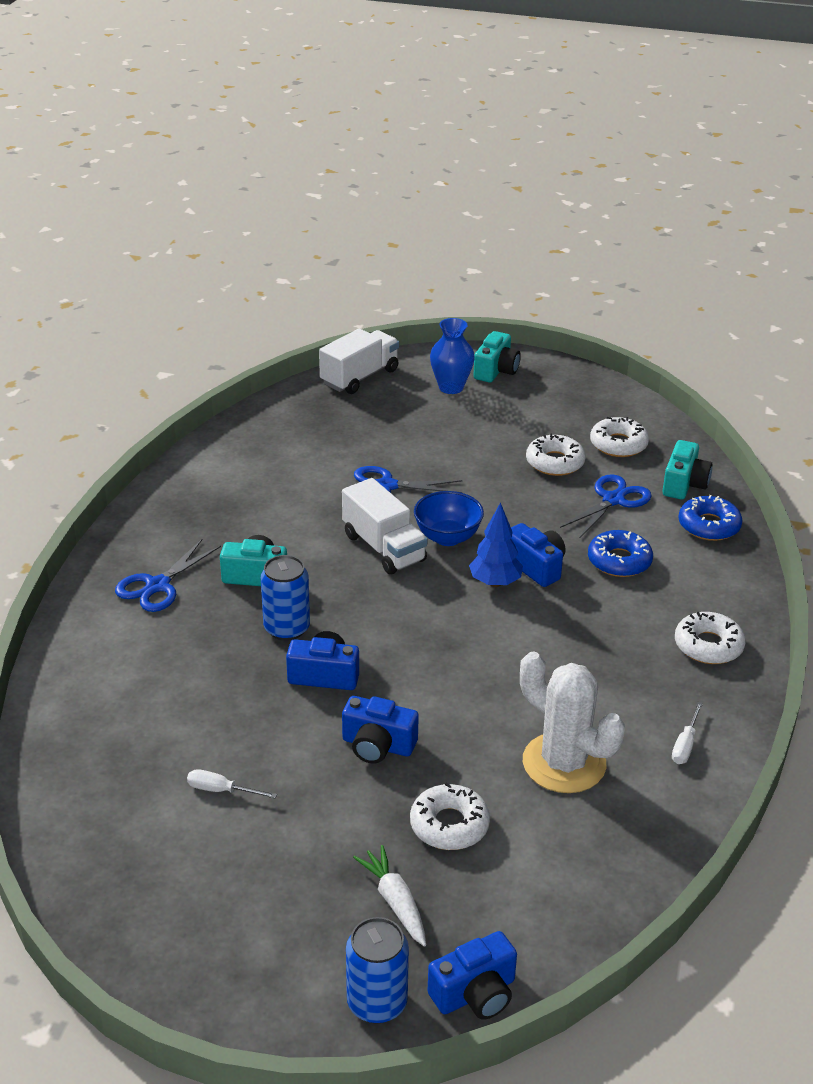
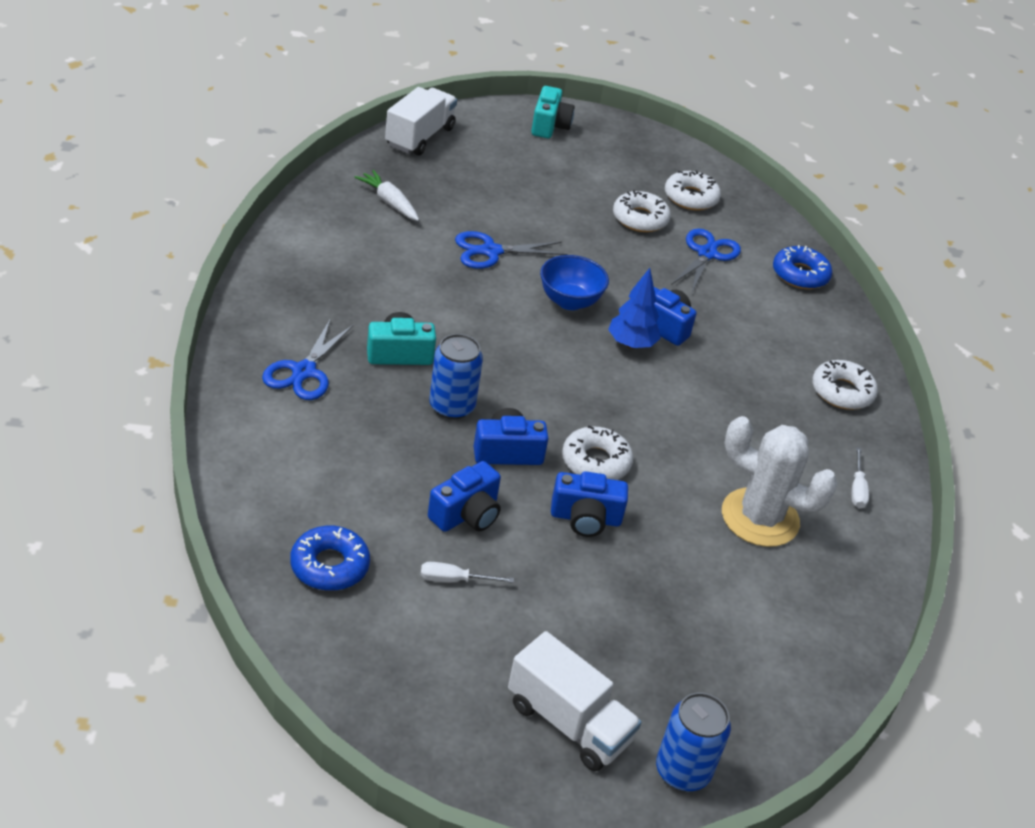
camera: 20 degrees left, 5 degrees up
white truck [342,478,427,575] -> white truck moved to [508,631,641,771]
white carrot [353,845,426,947] -> white carrot moved to [355,170,419,221]
white donut [410,783,490,850] -> white donut moved to [562,425,633,480]
blue camera [428,931,517,1020] -> blue camera moved to [428,461,501,532]
blue vase [430,318,475,394] -> none
blue donut [588,530,653,577] -> blue donut moved to [290,526,370,591]
turquoise camera [662,440,712,499] -> none

